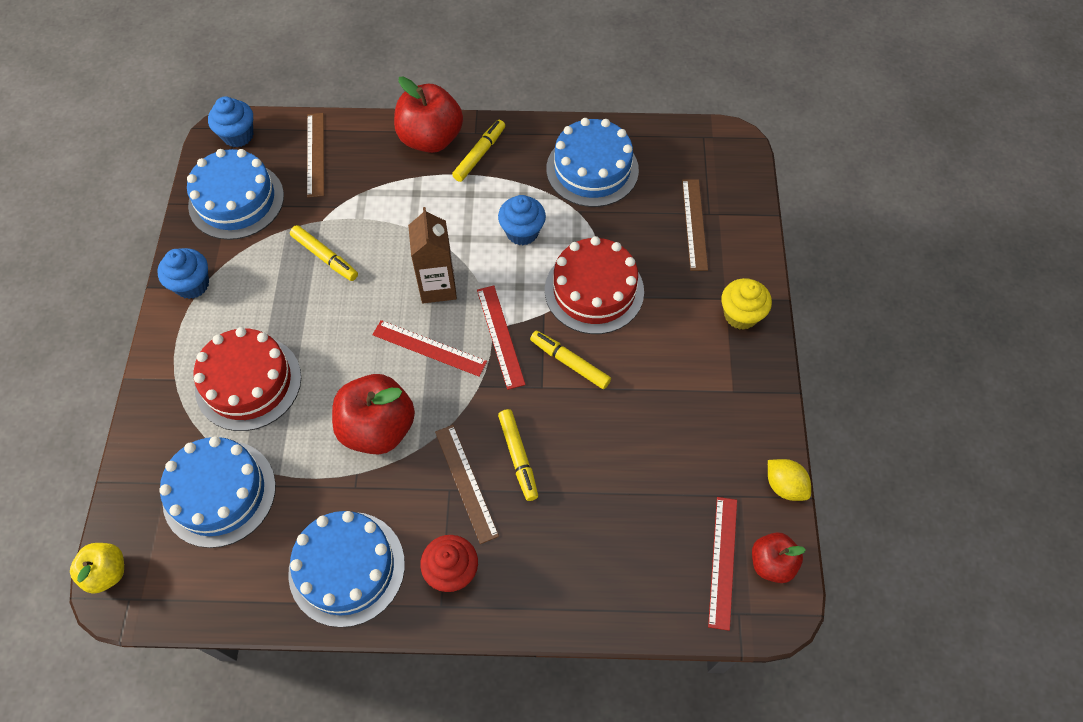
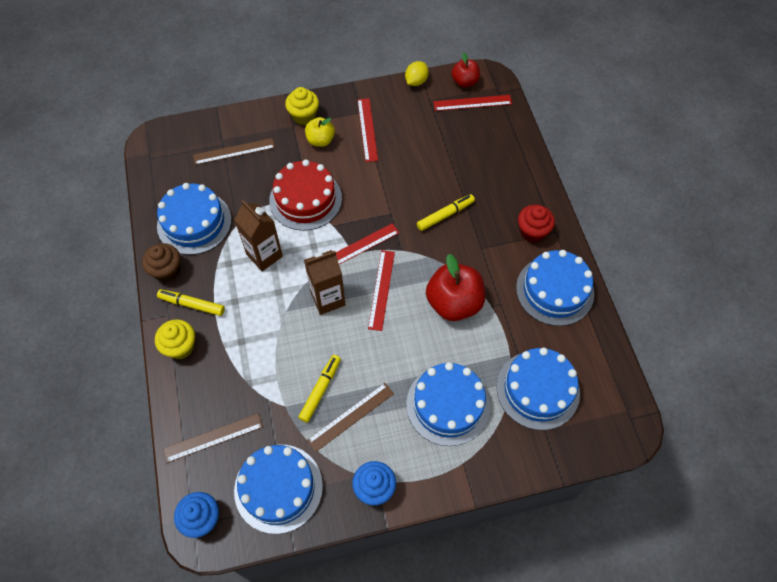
camera: 105 degrees left, 0 degrees up
yellow apple [70,543,124,594] -> yellow apple moved to [305,117,335,147]
red cake [194,327,301,431] -> blue cake [406,362,490,446]
red apple [394,76,463,153] -> yellow cupcake [155,319,195,359]
brown ruler [435,425,499,544] -> brown ruler moved to [307,383,394,452]
blue cupcake [498,195,546,245] -> brown carton [234,200,283,271]
yellow marker [530,331,611,389] -> none
none -> brown cupcake [142,243,180,282]
none -> red ruler [357,98,378,162]

